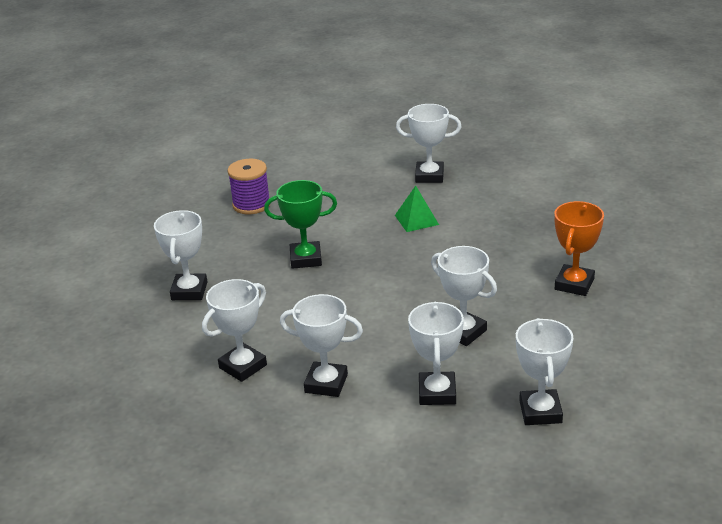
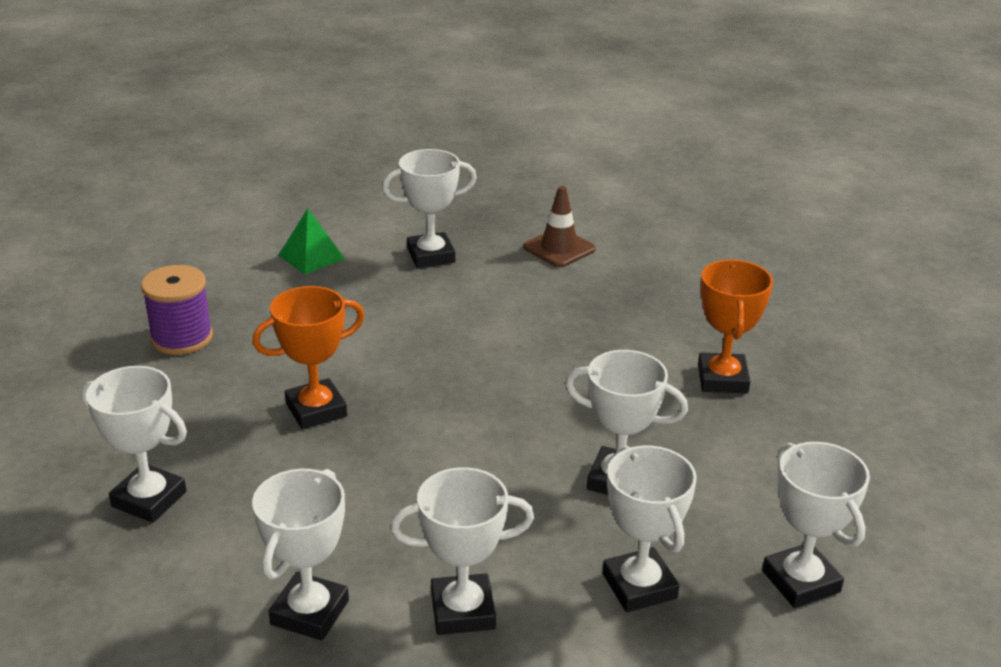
camera: 25 degrees left, 0 degrees up
white trophy [154,210,207,300] -> white trophy turned 45 degrees counterclockwise [81,366,187,523]
green trophy [264,180,337,269] -> orange trophy [252,286,365,429]
green pyramid [395,186,439,232] -> green pyramid moved to [278,208,345,274]
none -> brown traffic cone [523,186,596,267]

